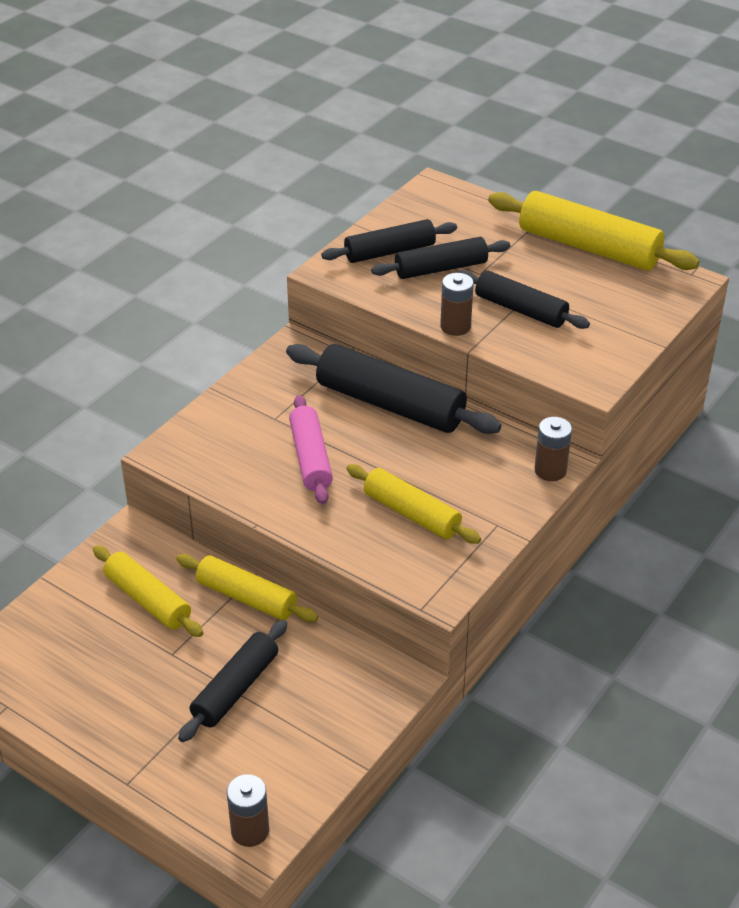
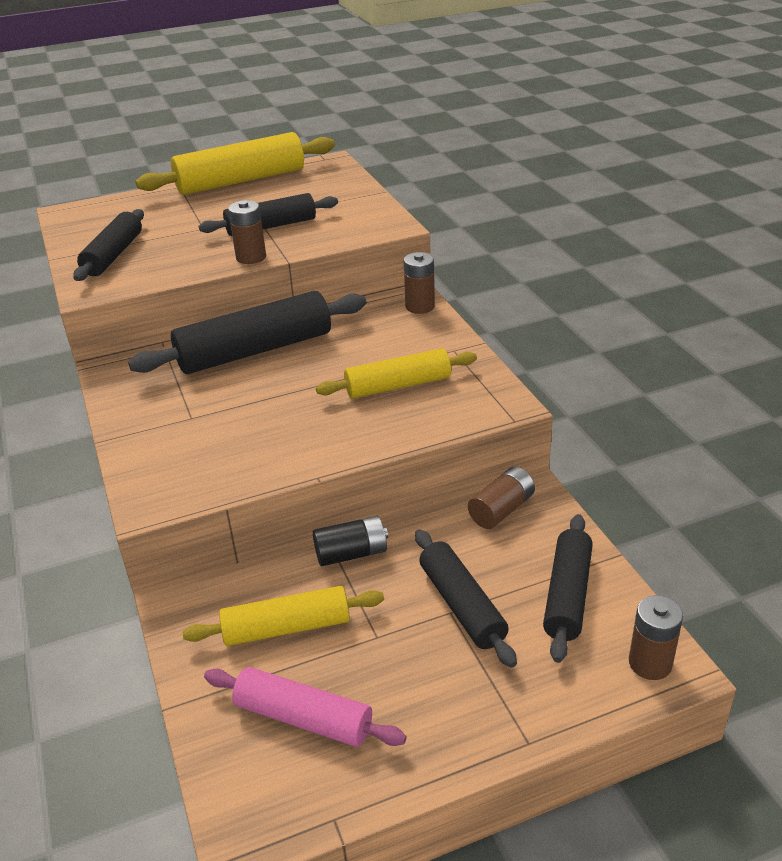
camera: 55 degrees left, 5 degrees down
yellow rolling pin [176,554,318,622] -> black battery [313,516,388,566]
pink rolling pin [289,395,333,505] -> pink rolling pin moved to [204,667,407,747]
black rolling pin [371,237,510,279] -> black rolling pin moved to [543,514,593,663]
none -> brown battery [468,467,535,529]

